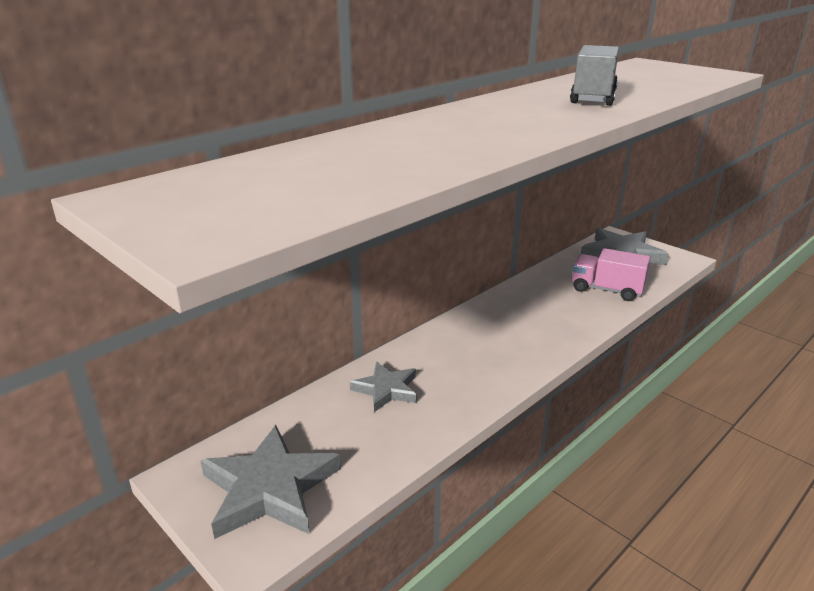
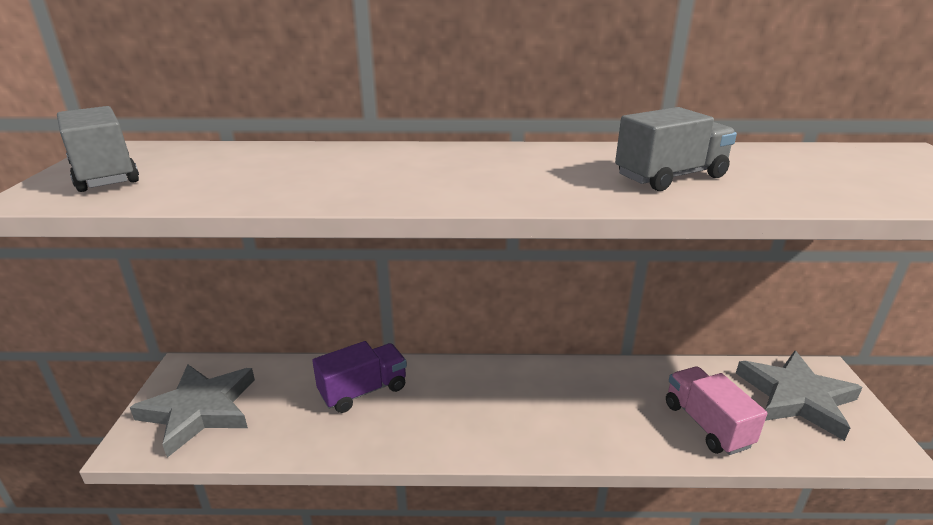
camera: 45 degrees right, 0 degrees up
grey star [350,362,417,412] -> purple truck [312,341,407,413]
none -> grey truck [57,106,139,192]

